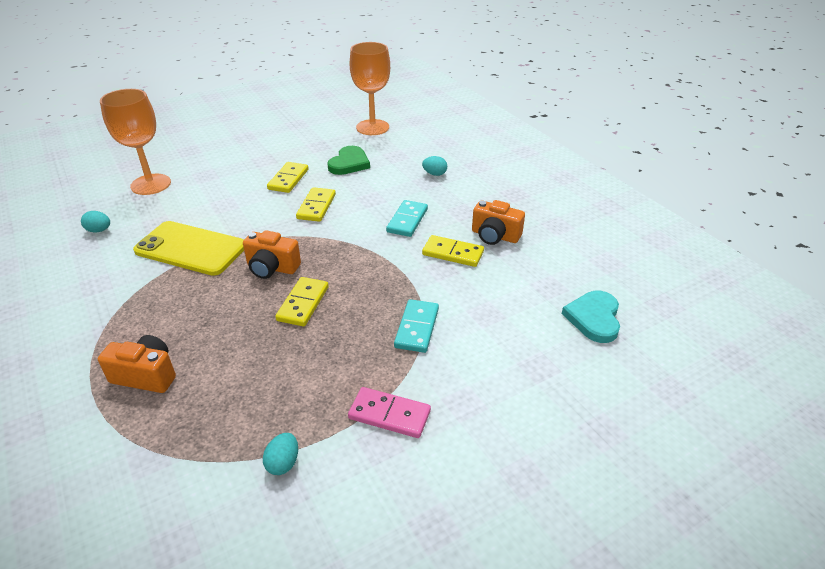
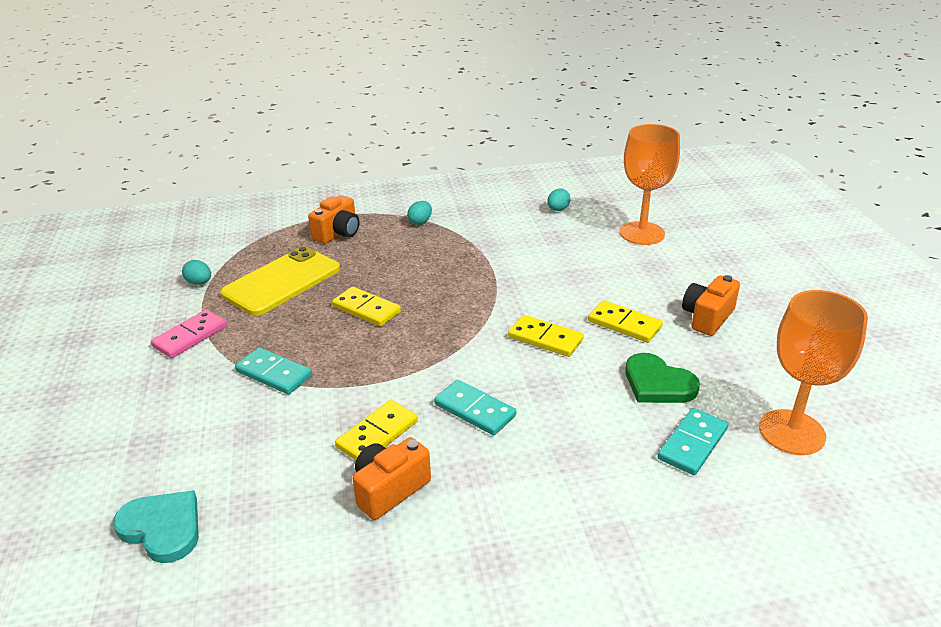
camera: 110 degrees right, 5 degrees down
yellow phone [133,221,244,276] -> yellow phone moved to [220,246,340,316]
orange camera [243,230,301,279] -> orange camera moved to [682,275,740,336]
turquoise egg [422,156,447,176] -> turquoise egg moved to [407,201,432,225]
none -> turquoise domino [658,408,728,475]

